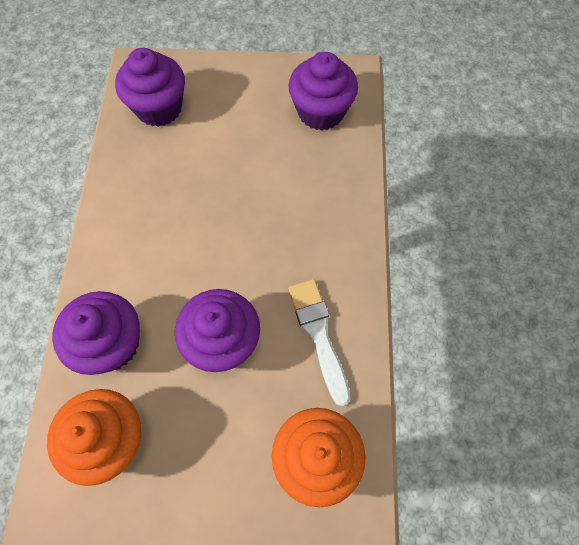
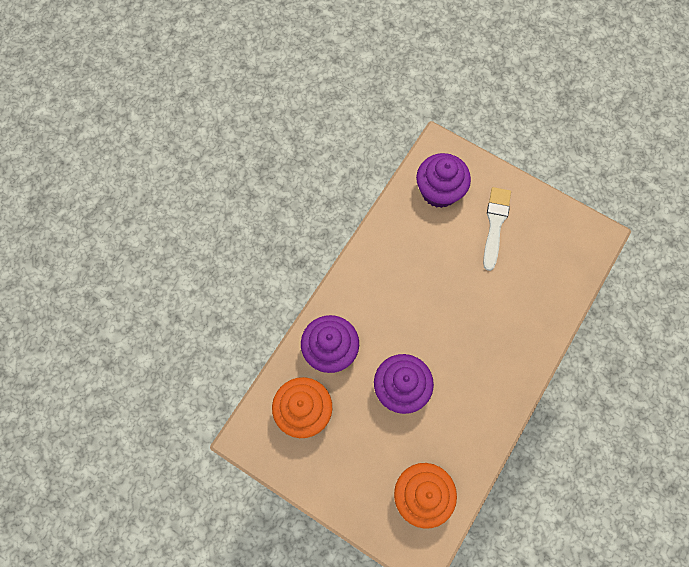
camera: 30 degrees right, 5 degrees up
purple cupcake [288,52,358,130] -> none
white brush [288,279,350,407] -> white brush moved to [483,187,511,271]

